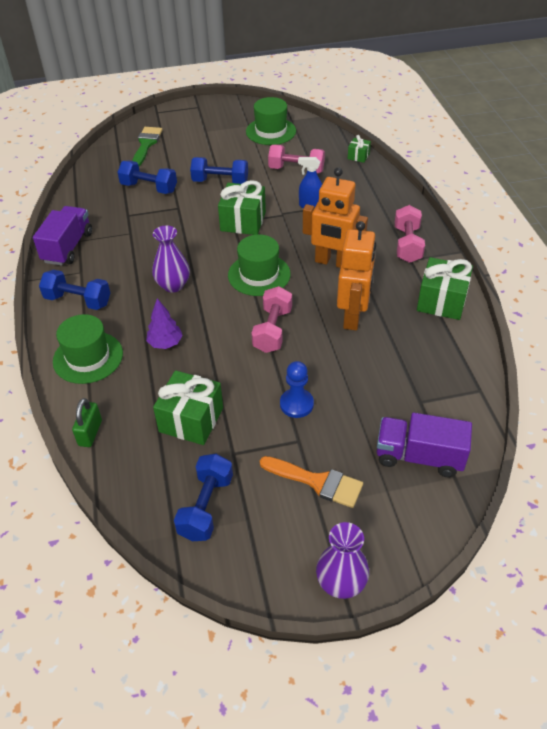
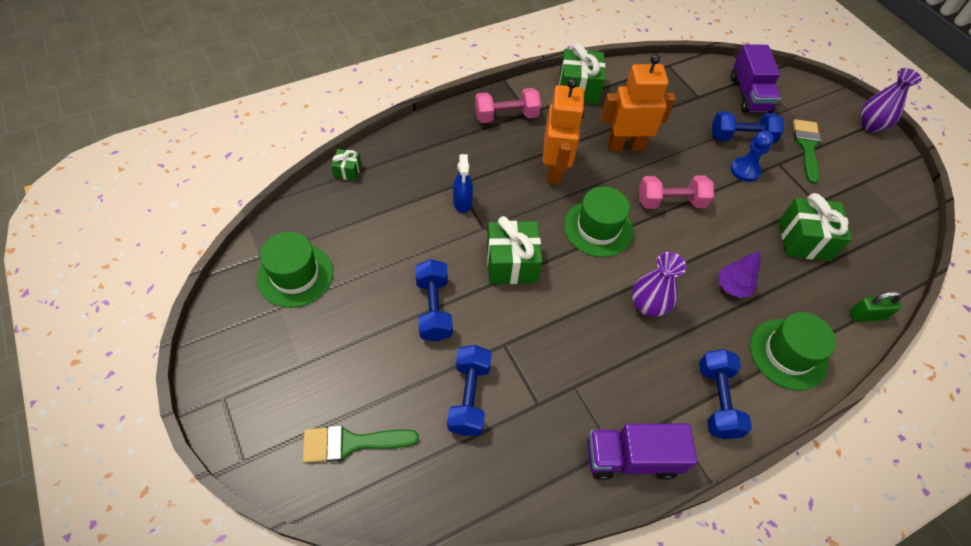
camera: 110 degrees left, 10 degrees up
blue dumbbell [174,454,233,541] -> blue dumbbell moved to [712,111,784,143]
orange brush [260,456,363,508] -> green brush [793,119,821,184]
pink dumbbell [268,145,325,173] -> none

